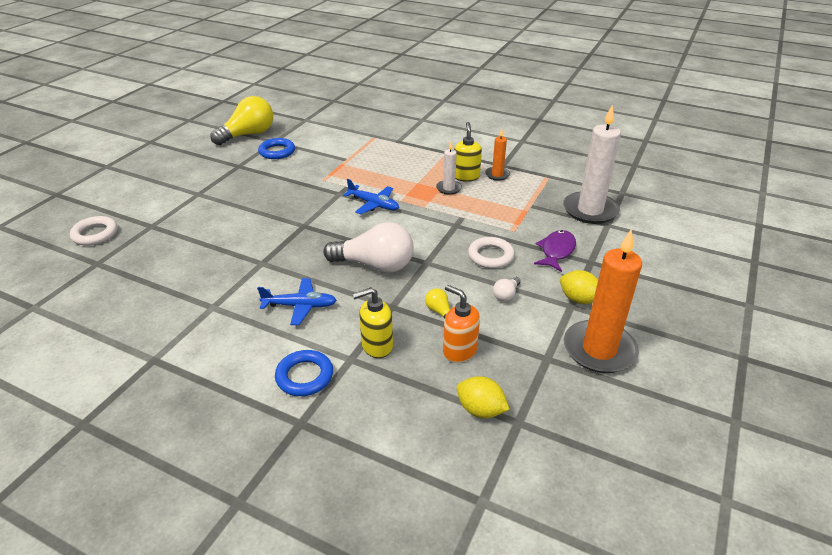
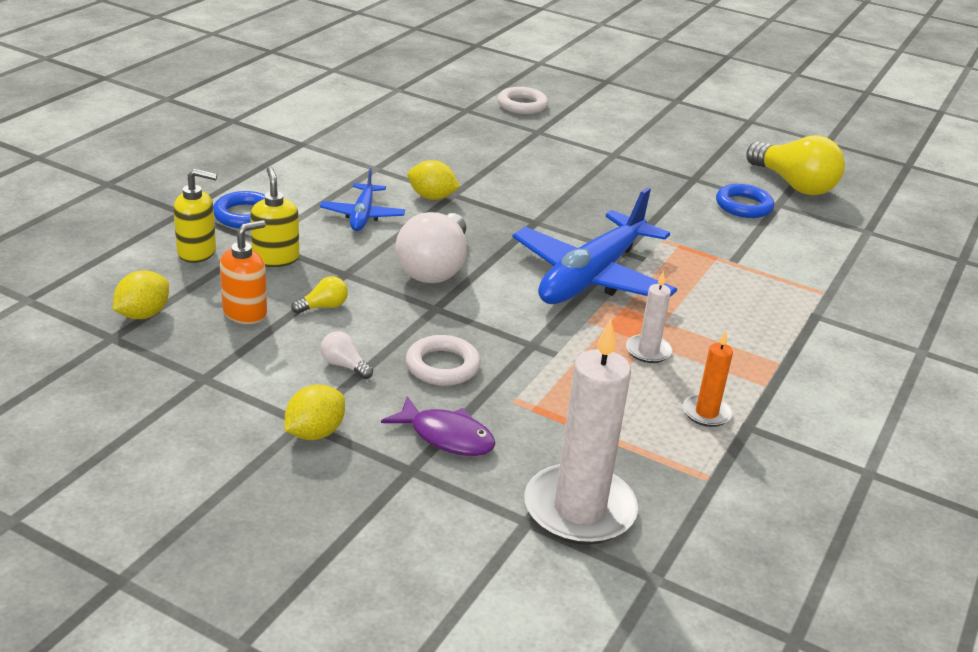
camera: 90 degrees right, 5 degrees down
blue plane [343,179,399,214] -> blue plane [512,187,677,304], size x1.99
yellow soap dispenser [454,122,482,182] -> yellow soap dispenser moved to [173,168,217,263]
orange candle [564,229,642,373] -> none
none -> yellow lemon [408,160,460,200]

